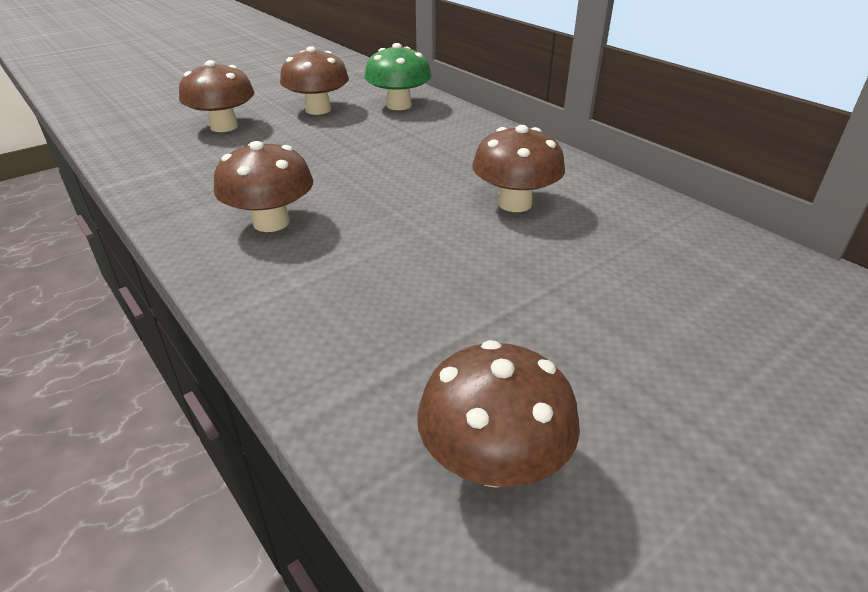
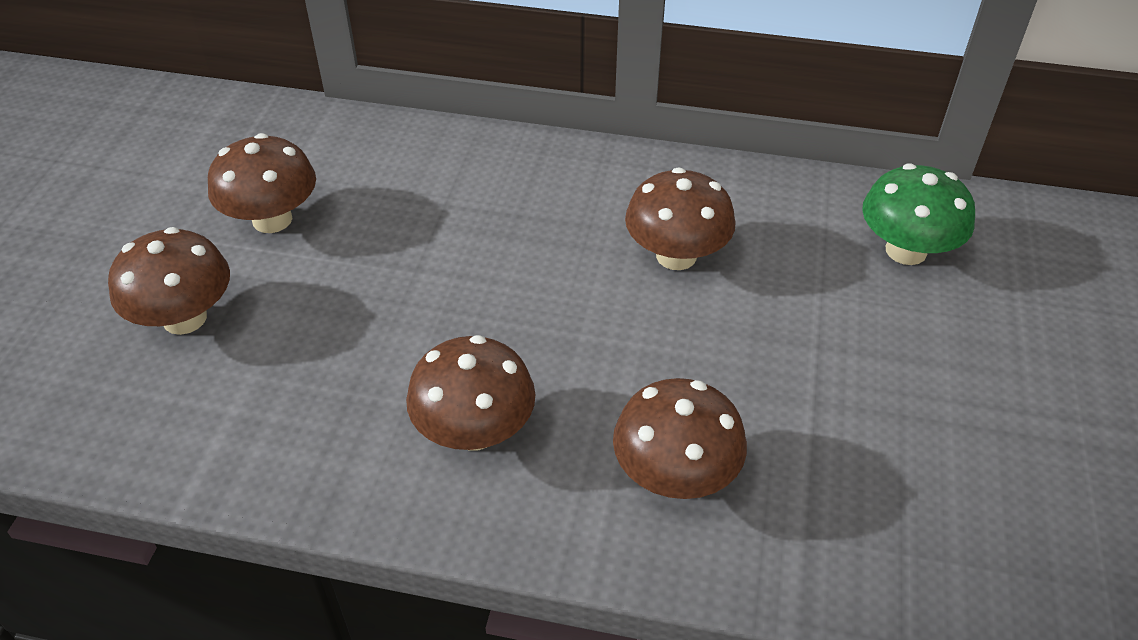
camera: 40 degrees left, 10 degrees up
green mushroom [364,43,432,110] -> green mushroom moved to [862,164,975,265]
brown mushroom [417,340,580,488] -> brown mushroom moved to [613,378,747,499]

